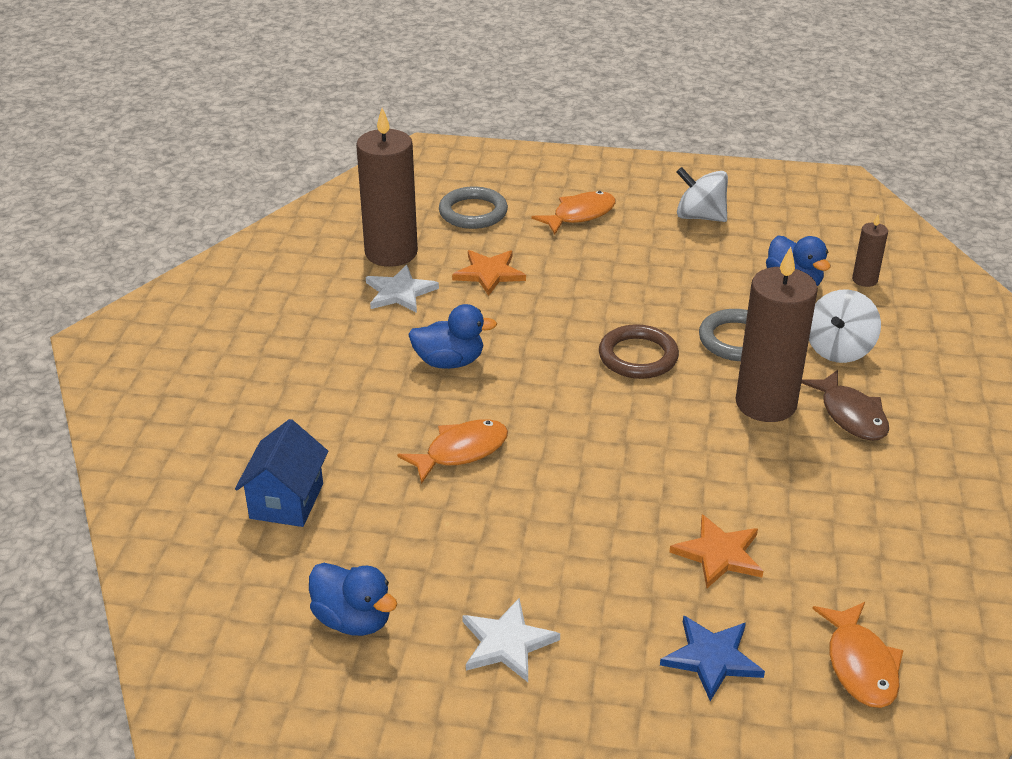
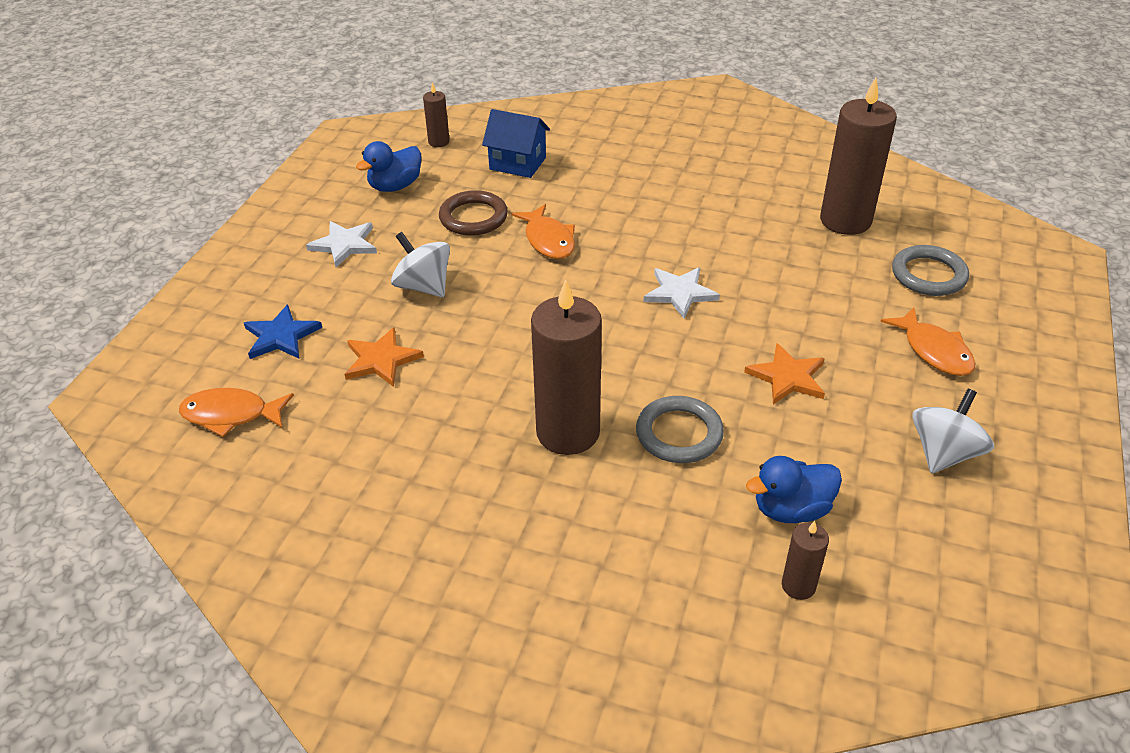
camera: 100 degrees right, 5 degrees up
white star [366,265,439,313] -> white star moved to [643,267,720,318]
blue duck [408,304,497,369] -> none
orange star [452,250,526,296] -> orange star moved to [744,343,825,404]
brown ring [599,324,679,379] -> brown ring moved to [439,190,508,236]
brown fish [801,370,889,441] -> none
white spinning top [809,290,881,363] -> white spinning top moved to [391,232,450,297]
none -> brown candle [423,82,450,147]

